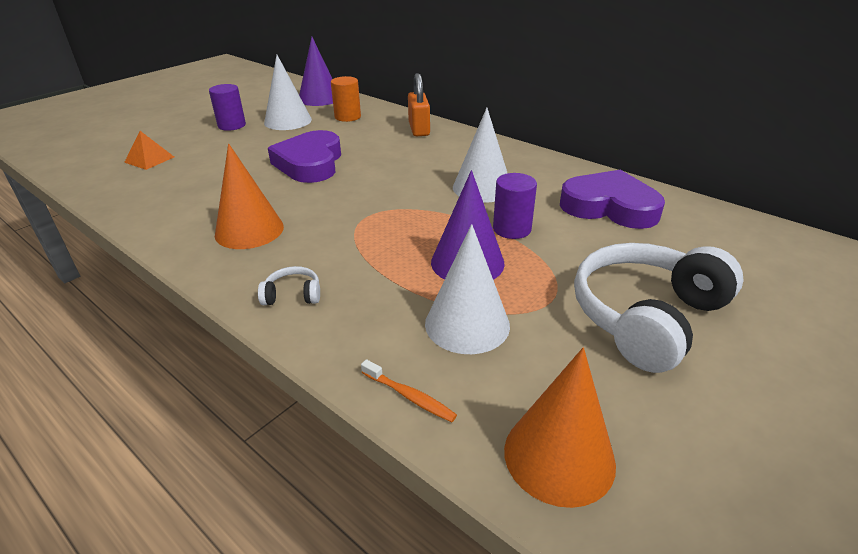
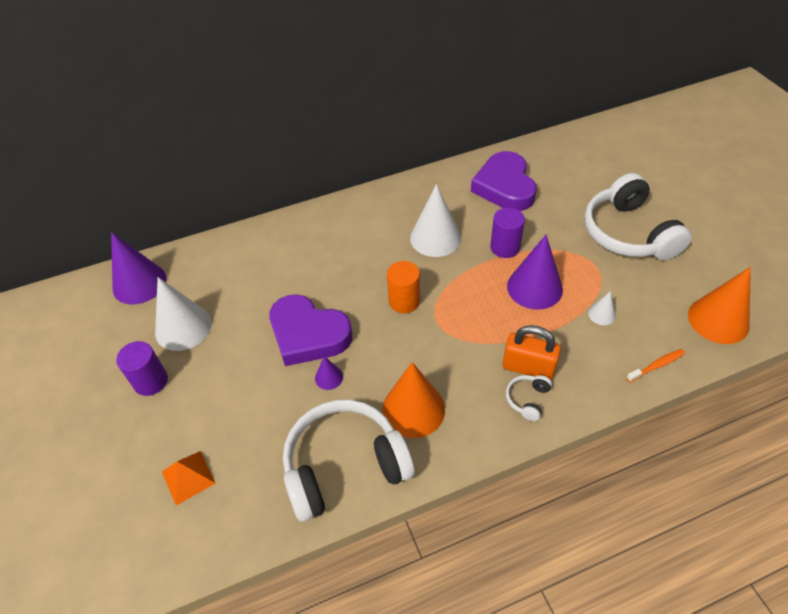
camera: 60 degrees left, 15 degrees up
orange cylinder [331,76,361,122] -> orange cylinder moved to [387,261,420,313]
orange padlock [408,73,430,136] -> orange padlock moved to [503,325,561,380]
white cone [425,224,510,354] -> white cone [588,291,616,325], size x0.47
purple heart [560,170,665,229] -> purple heart turned 60 degrees counterclockwise [471,151,537,211]
none -> white headphones [283,400,415,522]
none -> purple cone [315,356,343,390]

